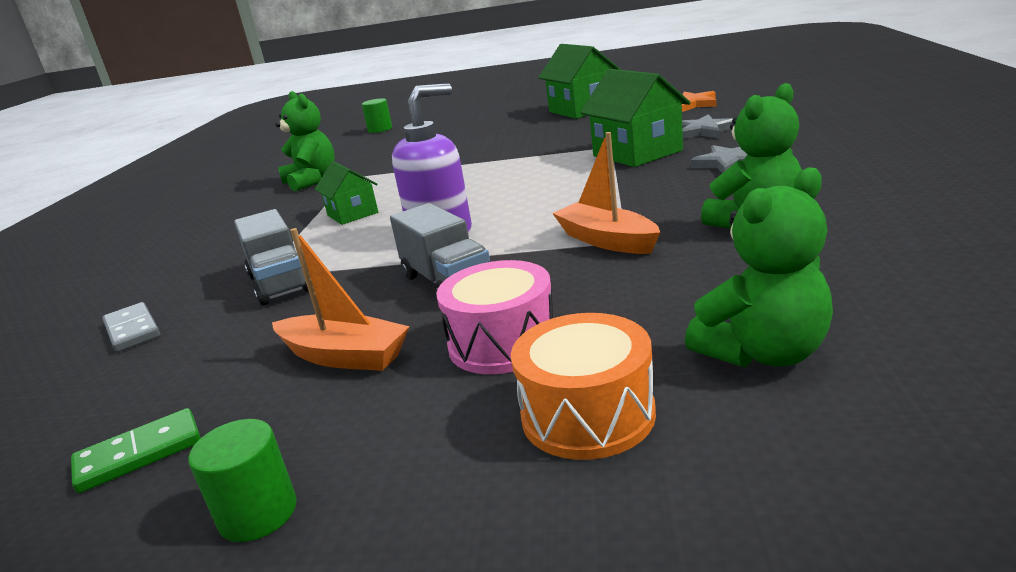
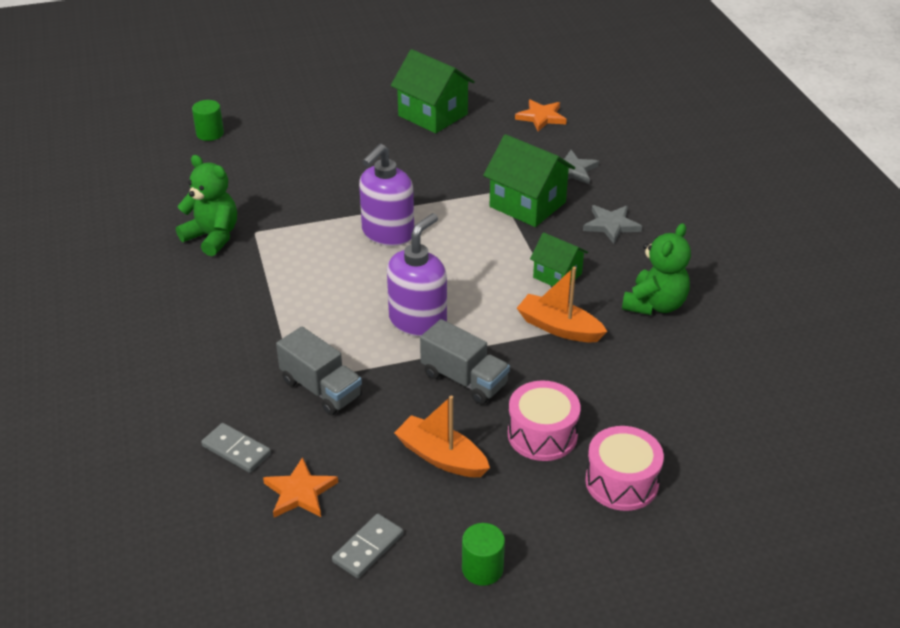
camera: 25 degrees left, 15 degrees up
green domino [71,408,201,493] -> grey domino [332,514,403,578]
orange boat [272,228,410,371] -> orange boat turned 150 degrees counterclockwise [394,395,490,477]
green house [315,161,378,225] -> green house moved to [530,232,588,286]
orange drum [511,313,656,460] -> pink drum [585,426,664,511]
green teddy bear [685,167,833,368] -> none
none -> orange star [263,457,338,517]
none -> purple soap dispenser [359,144,414,246]

